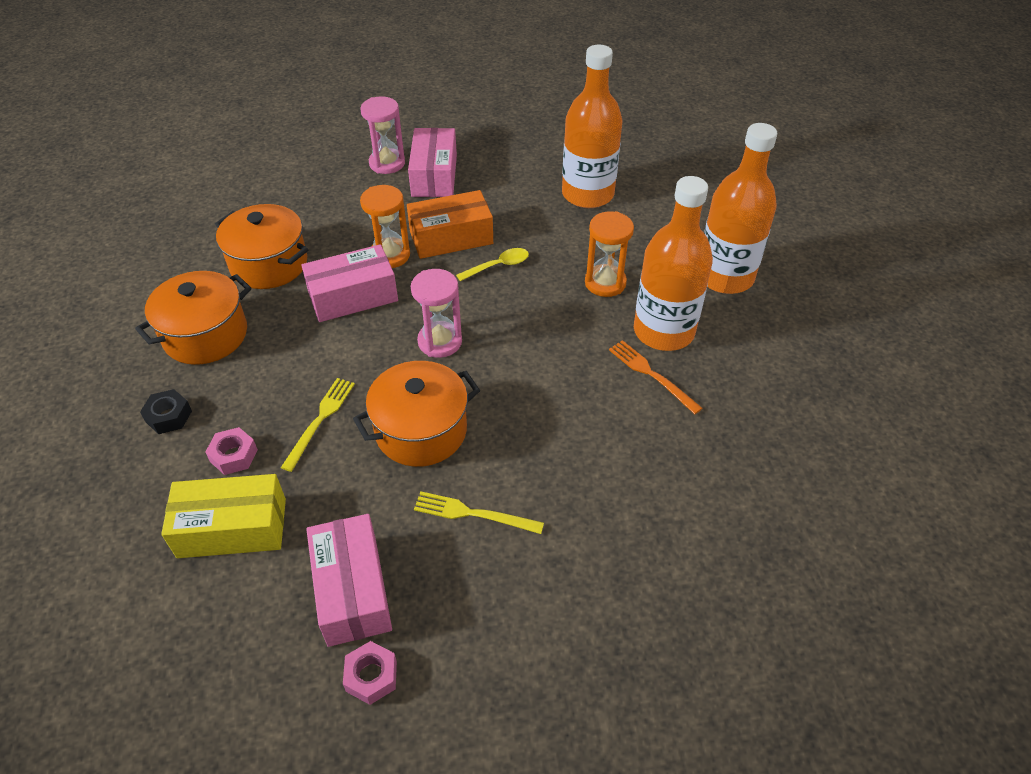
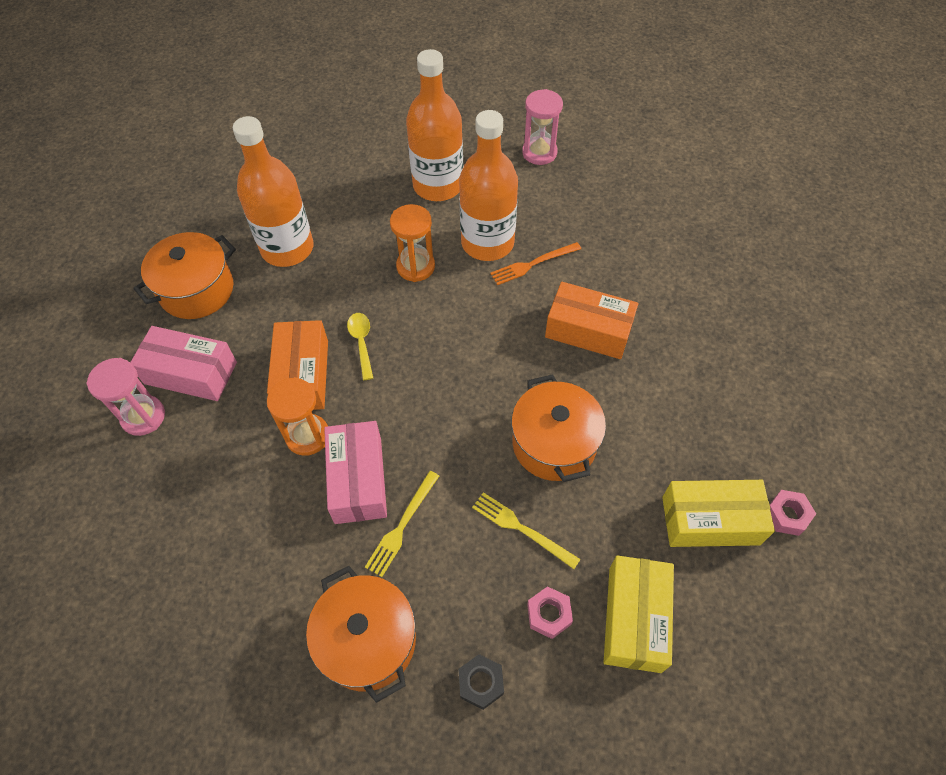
camera: 75 degrees left, 10 degrees up
orange pot [215,204,308,289] -> orange pot moved to [133,232,236,319]
pink box [306,514,392,647] -> yellow box [662,480,775,547]
pink hourglass [410,269,462,358] -> pink hourglass moved to [522,89,563,165]
yellow fork [414,491,544,534] -> yellow fork moved to [365,471,439,577]
none -> orange box [545,282,638,359]

